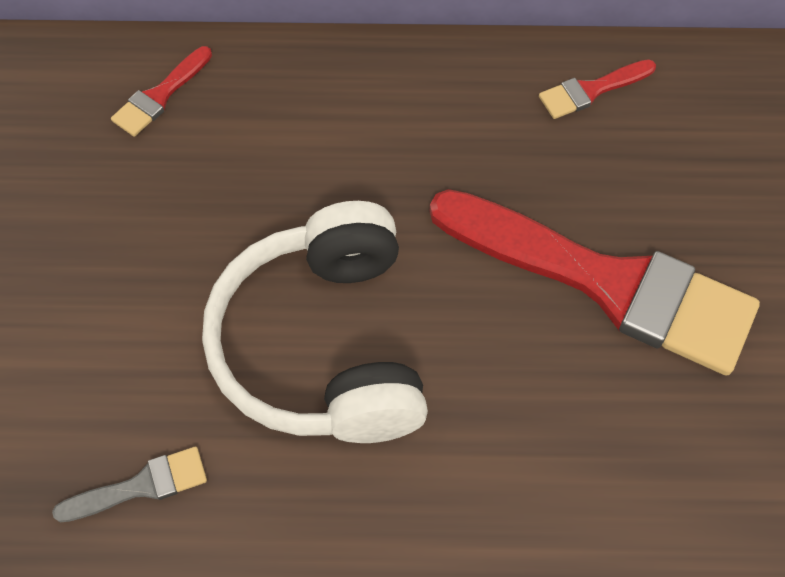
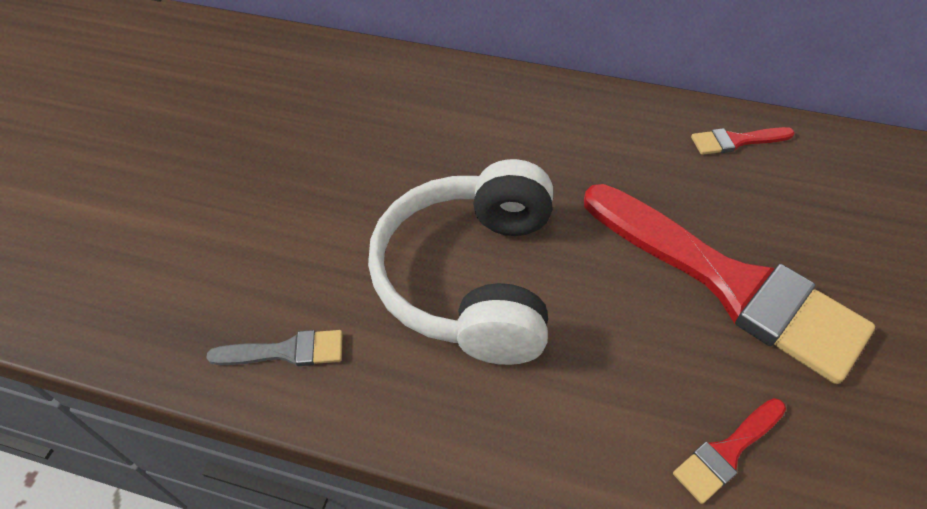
camera: 15 degrees right, 10 degrees down
red brush [111,46,212,137] -> red brush moved to [673,398,786,504]

